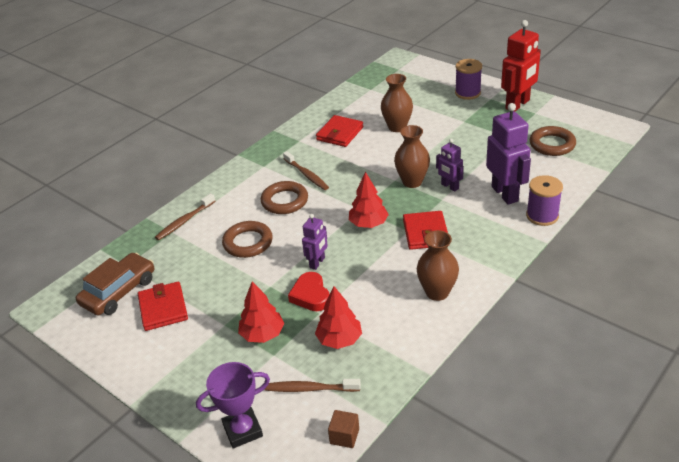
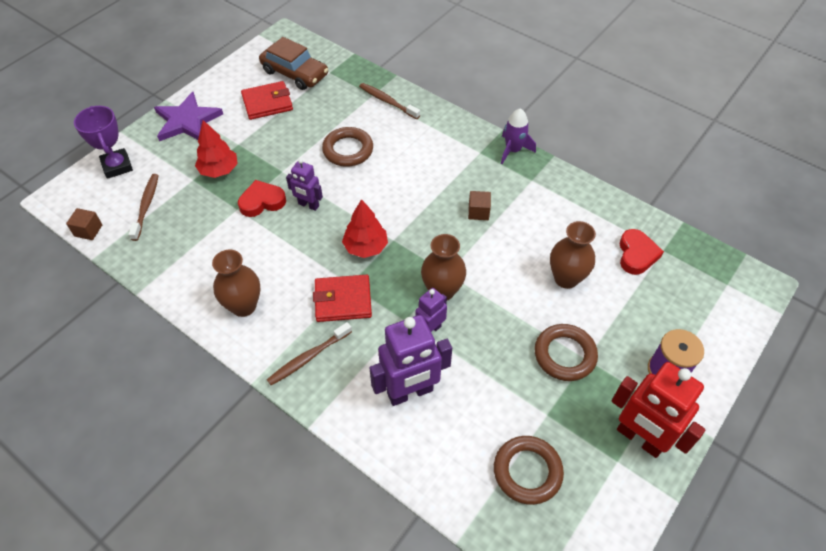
camera: 85 degrees right, 15 degrees up
brown ring [261,181,308,214] -> brown ring moved to [535,324,598,381]
brown toothbrush [283,151,329,190] -> brown toothbrush moved to [267,322,352,385]
red tree [315,286,362,349] -> none
red wallet [316,115,364,147] -> none
purple spool [526,175,563,226] -> none
none -> purple star [154,92,223,141]
none -> brown cube [468,191,491,220]
none -> purple rocket [501,109,536,164]
none -> red heart [619,229,664,275]

